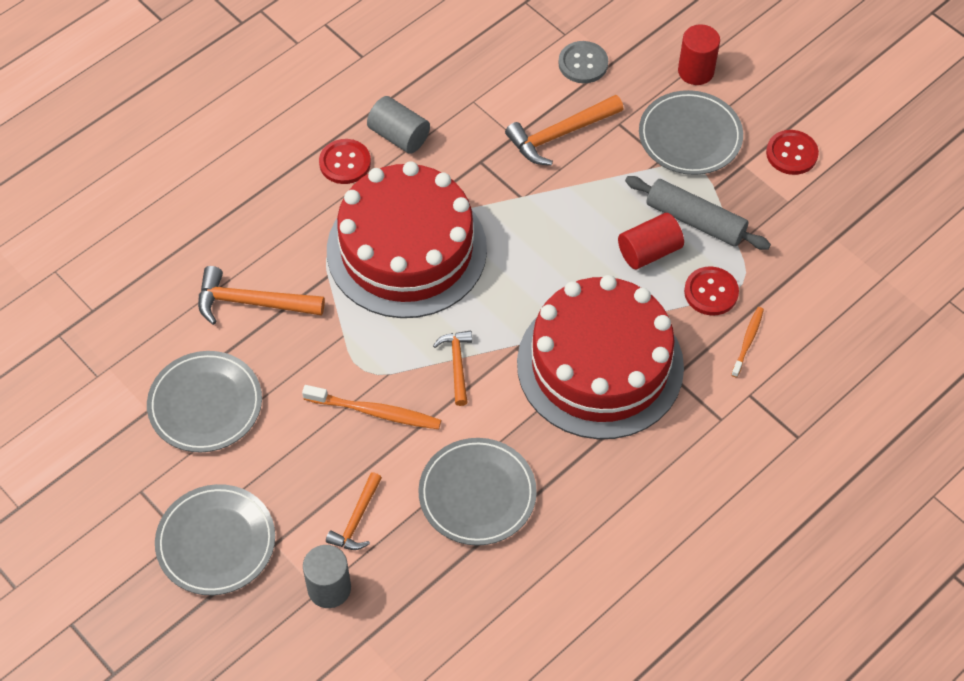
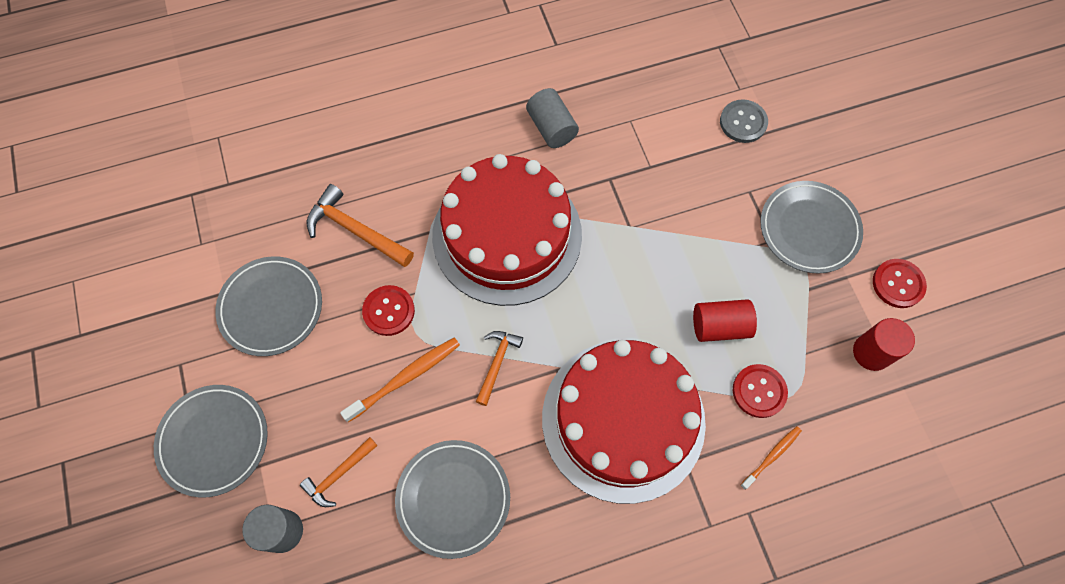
camera: 25 degrees right, 10 degrees up
orange toothbrush [302,385,441,429] -> orange toothbrush turned 75 degrees counterclockwise [340,337,460,422]
red button [319,139,371,184] -> red button moved to [362,285,415,336]
orange hammer [505,95,623,165] -> none
grey rolling pin [625,176,771,250] -> none
red cylinder [678,24,720,85] -> red cylinder moved to [853,318,915,371]

